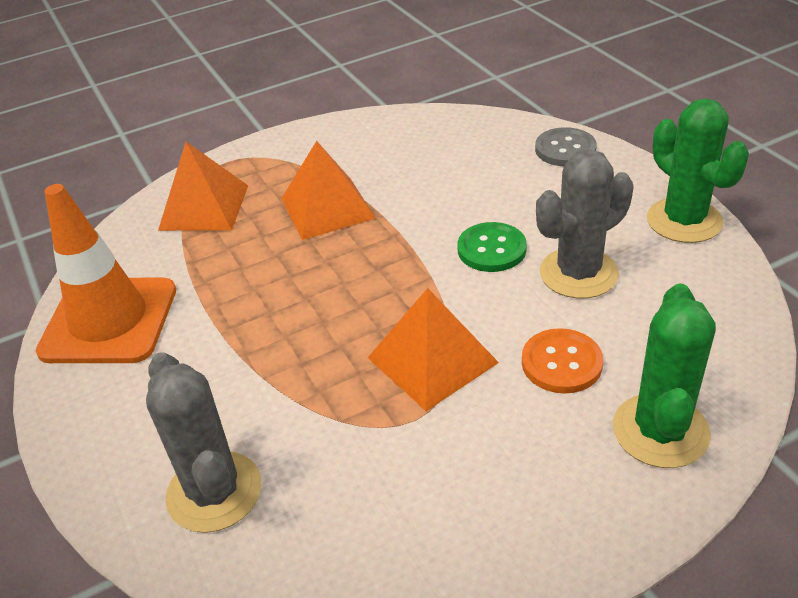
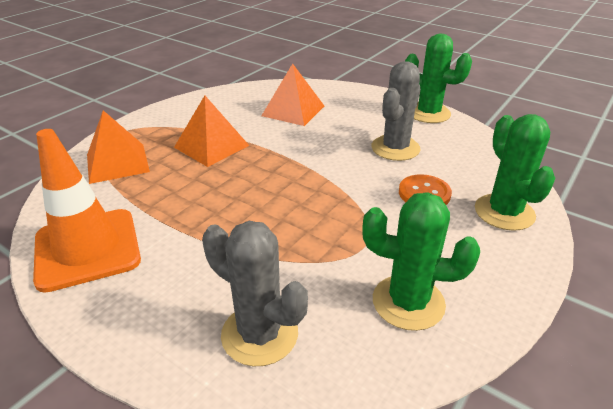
camera: 30 degrees left, 5 degrees down
orange pyramid [368,288,499,411] -> orange pyramid moved to [261,64,324,126]
green button [457,222,527,272] -> none
grey button [535,127,597,166] -> none
none -> green cactus [362,192,480,331]

